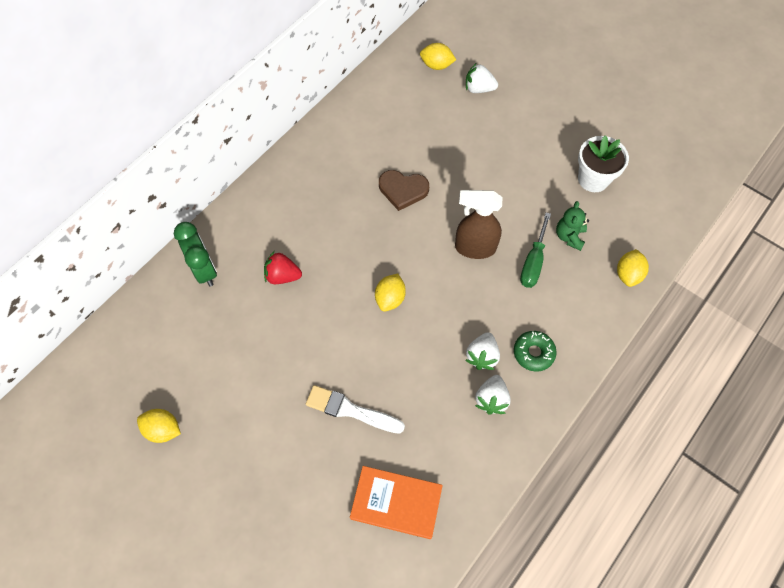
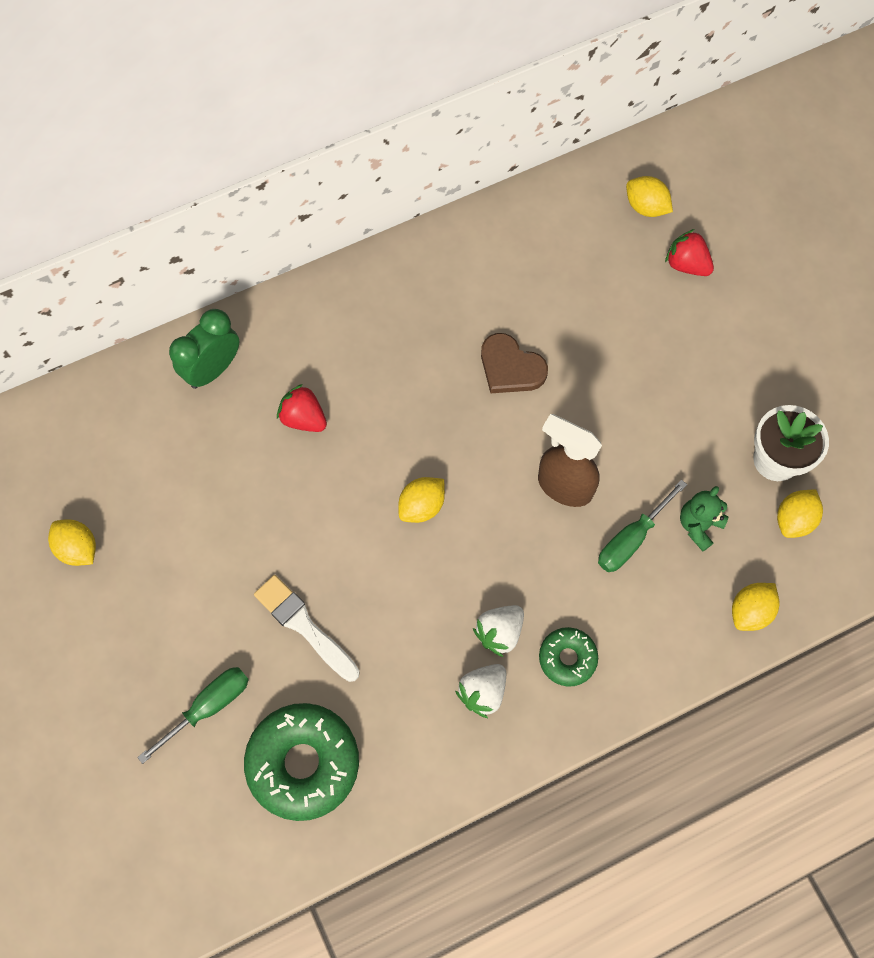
camera: 25 degrees right, 5 degrees up
green clock [174,222,217,287] -> green clock turned 135 degrees counterclockwise [169,309,239,389]
orange book [350,466,443,539] -> green donut [244,703,359,821]
white strawberry [466,63,498,93] -> red strawberry [665,229,714,276]
none -> green screwdriver [137,667,249,764]
none -> yellow lemon [777,490,823,538]

